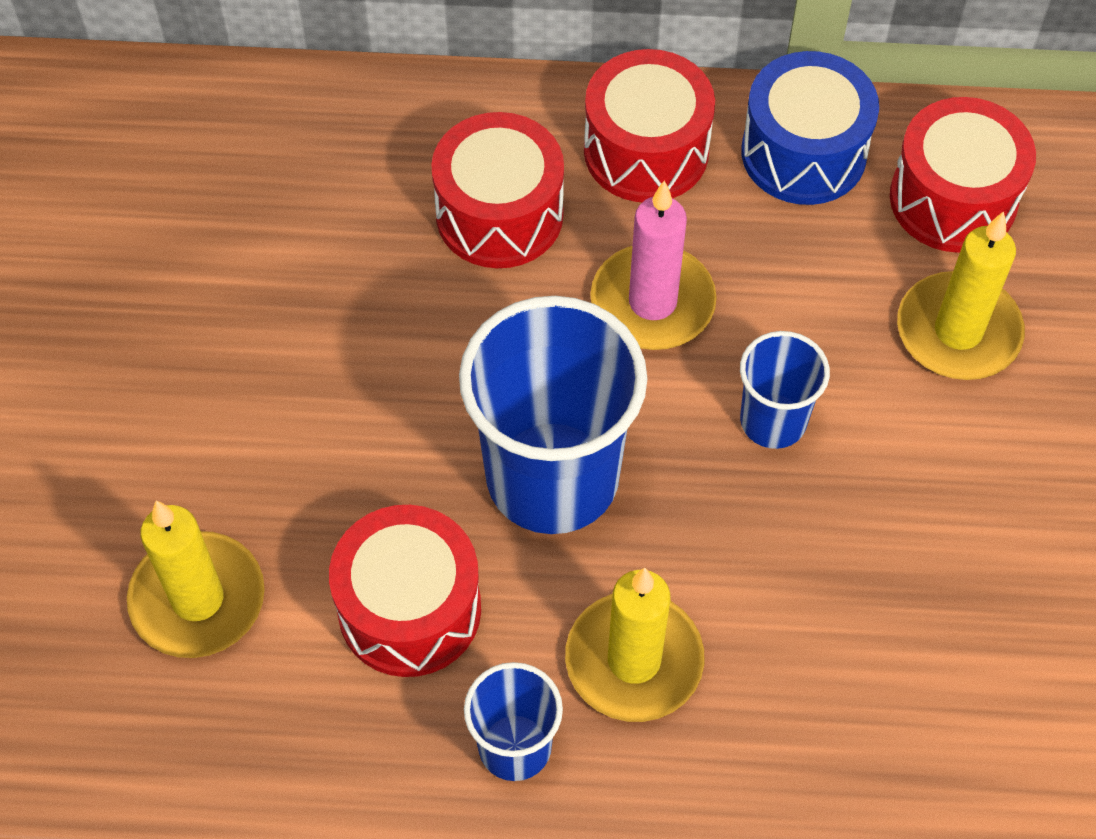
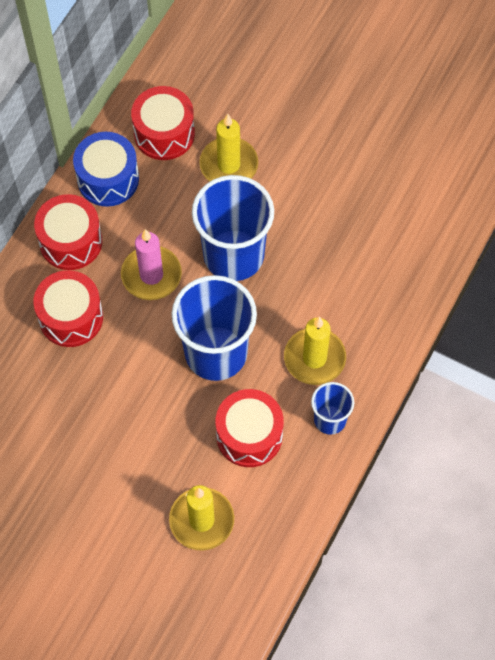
camera: 65 degrees left, 5 degrees up
blue cup [740,331,830,449] -> blue cup [192,175,274,281], size x1.95

